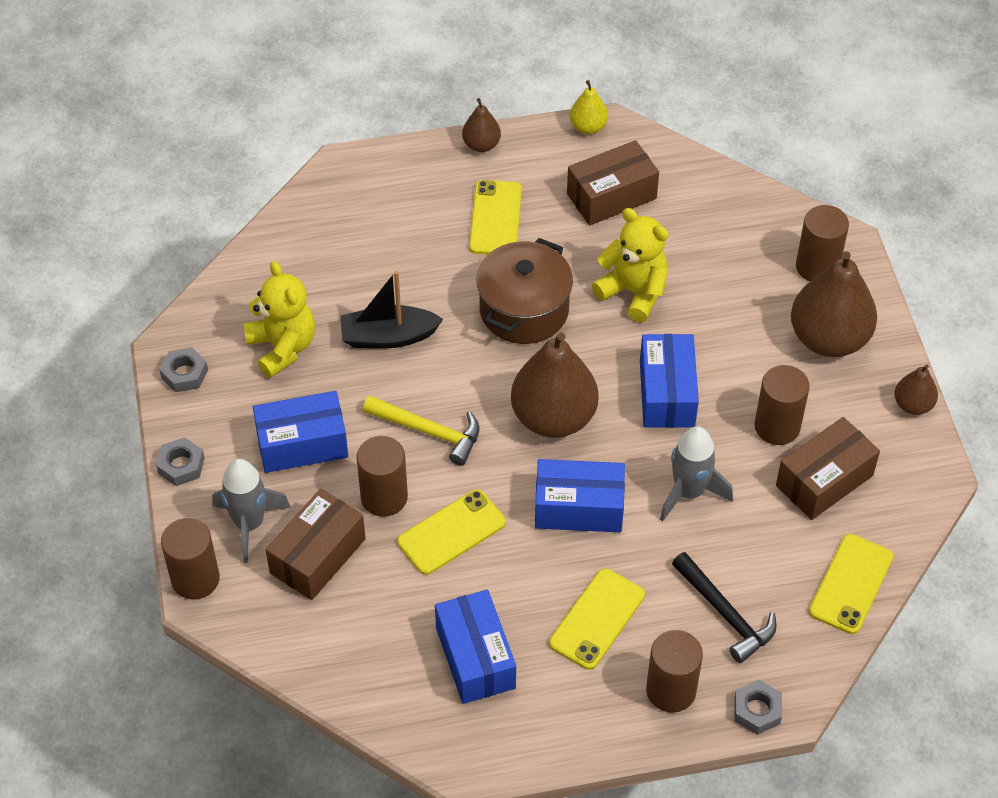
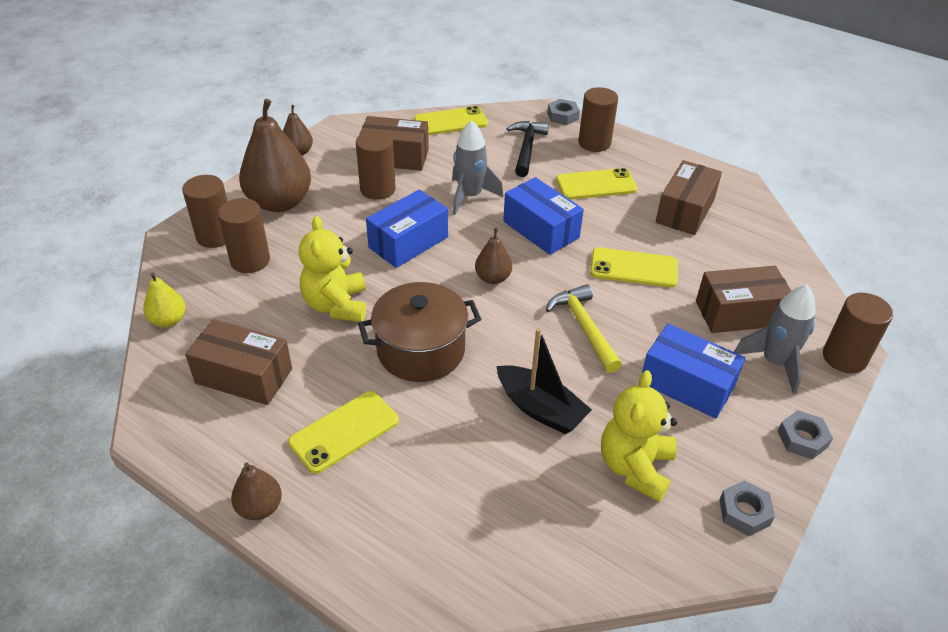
camera: 135 degrees left, 10 degrees down
brown cylinder [356,436,408,517] -> brown cylinder moved to [218,198,270,273]
blue box [435,589,516,704] -> brown box [656,160,722,235]
brown pear [511,332,598,438] -> brown pear [475,228,512,284], size x0.49
yellow pear [570,80,608,134] -> yellow pear moved to [143,272,186,327]

